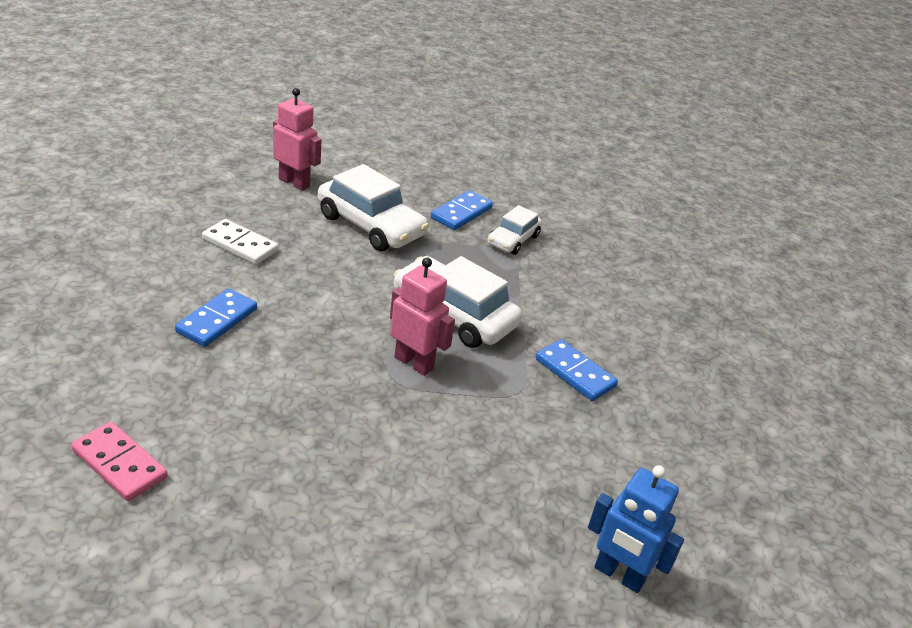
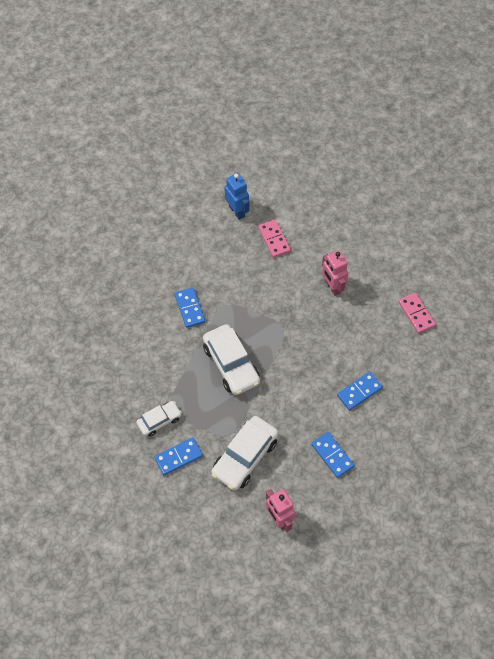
camera: 150 degrees left, 25 degrees up
white domino [202,219,279,265] -> blue domino [311,432,354,478]
white car [318,164,429,251] -> white car turned 120 degrees counterclockwise [211,416,279,491]
pink robot [390,258,455,376] -> pink robot moved to [322,250,348,296]
none -> pink domino [258,220,291,258]

